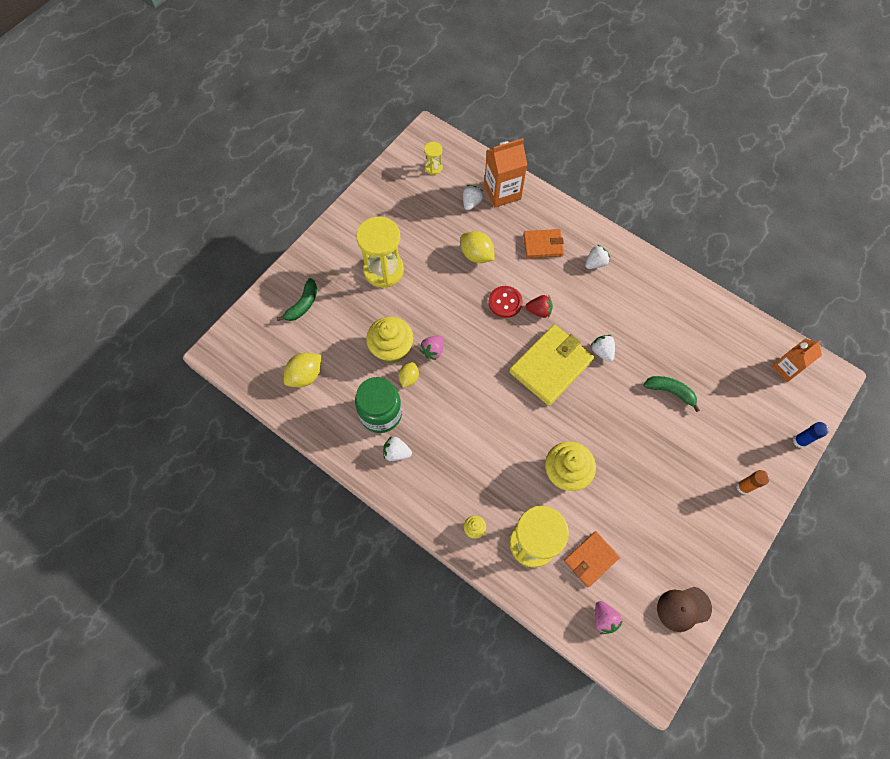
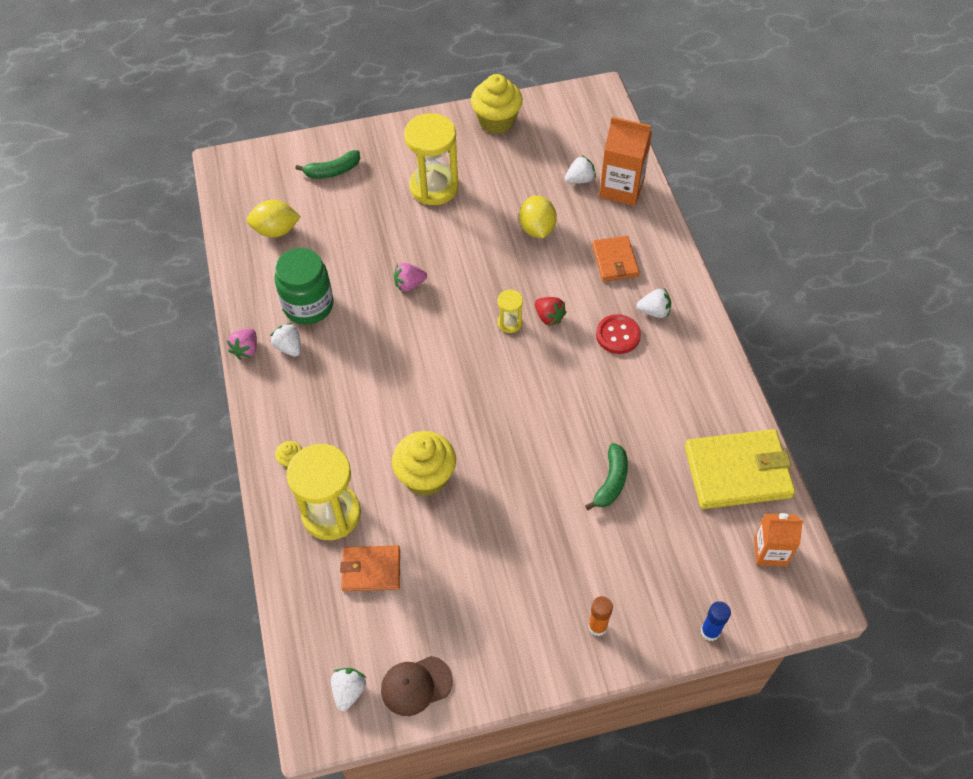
camera: 40 degrees right, 10 degrees down
yellow cupcake [366,317,414,364] -> yellow cupcake moved to [471,74,523,134]
yellow lemon [399,362,419,388] -> none
yellow hourglass [424,142,443,175] -> yellow hourglass moved to [497,289,523,333]
red button [488,286,523,318] -> red button moved to [596,314,641,354]
yellow wallet [509,324,594,406] -> yellow wallet moved to [685,429,795,509]
orange wallet [523,229,564,258] -> orange wallet turned 45 degrees clockwise [592,236,639,282]
white strawberry [590,335,615,362] -> white strawberry moved to [331,668,366,711]
pink strawberry [595,601,623,634] -> pink strawberry moved to [227,328,257,360]
green banana [643,376,700,412] -> green banana turned 45 degrees clockwise [585,443,628,510]
brown cap [657,587,712,632] -> brown cap turned 45 degrees counterclockwise [381,656,453,716]

